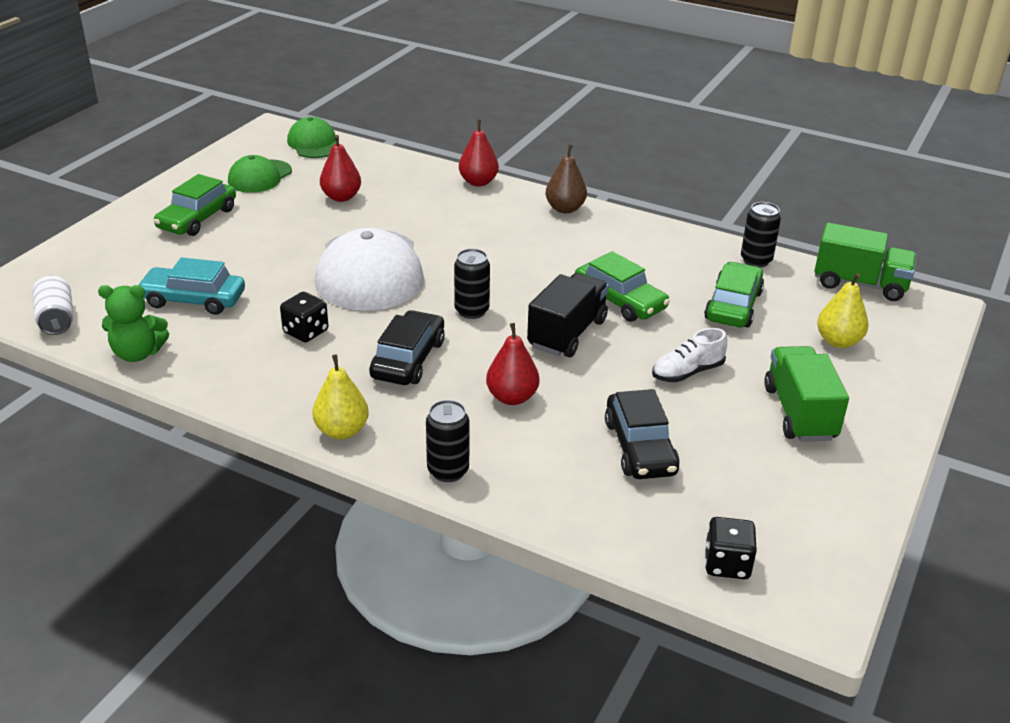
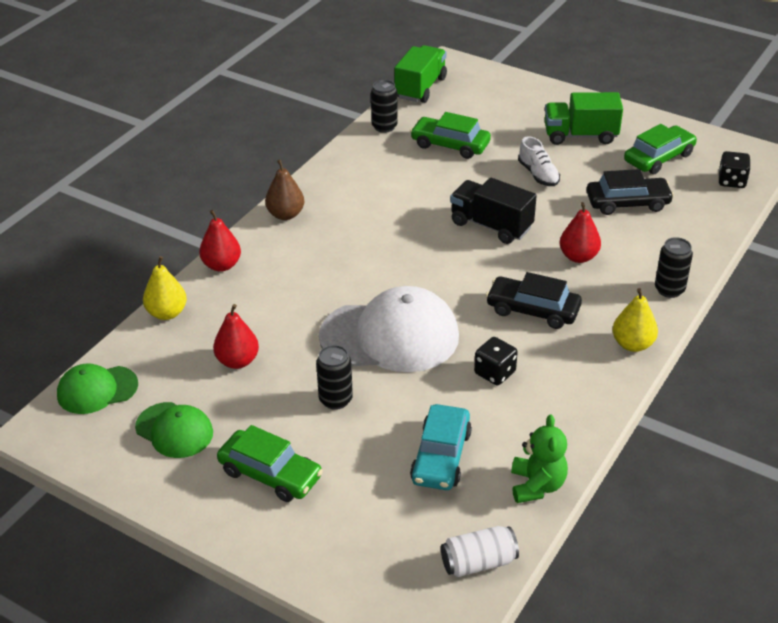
camera: 85 degrees left, 5 degrees up
black can [454,249,490,319] -> black can moved to [316,345,353,410]
green car [575,251,670,322] -> green car moved to [624,124,697,174]
yellow pear [817,273,868,348] -> yellow pear moved to [143,256,187,320]

